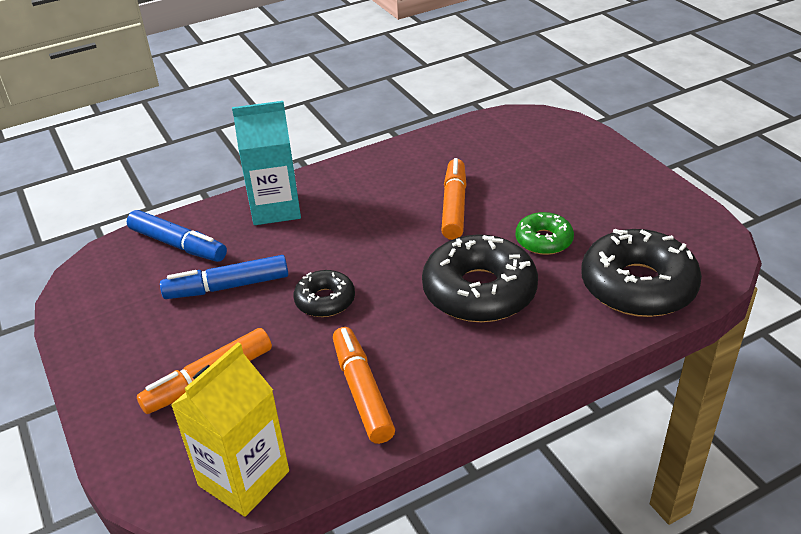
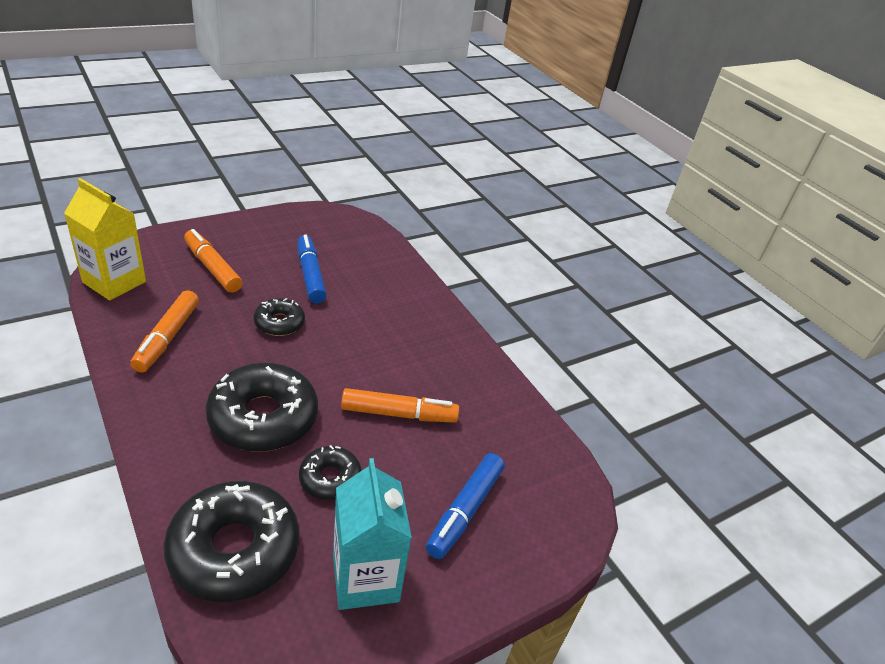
camera: 80 degrees right, 0 degrees up
blue marker [127,210,227,262] -> blue marker moved to [426,453,505,559]
turquoise carton [232,101,301,225] -> turquoise carton moved to [333,458,412,610]
orange marker [333,327,395,444] -> orange marker turned 120 degrees clockwise [130,290,199,372]
green donut [515,212,574,255] -> black donut [299,445,362,500]

